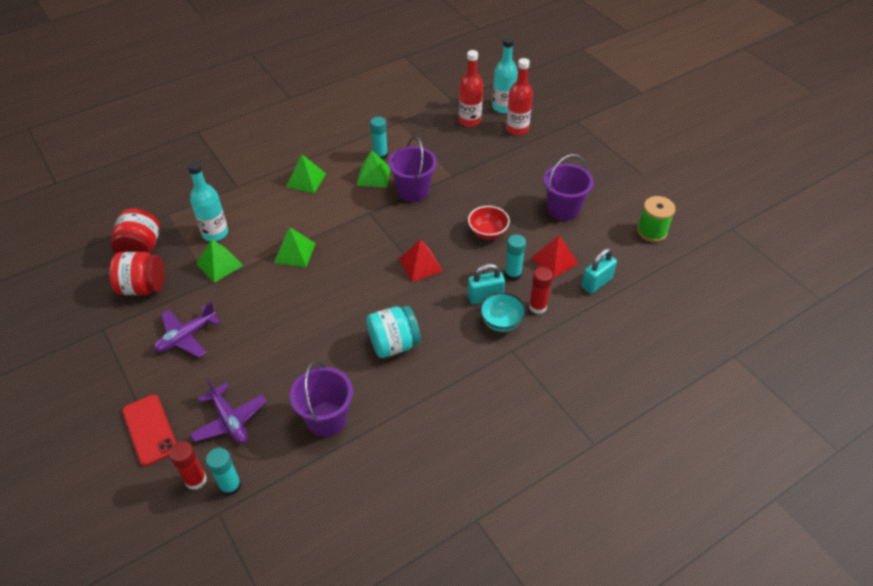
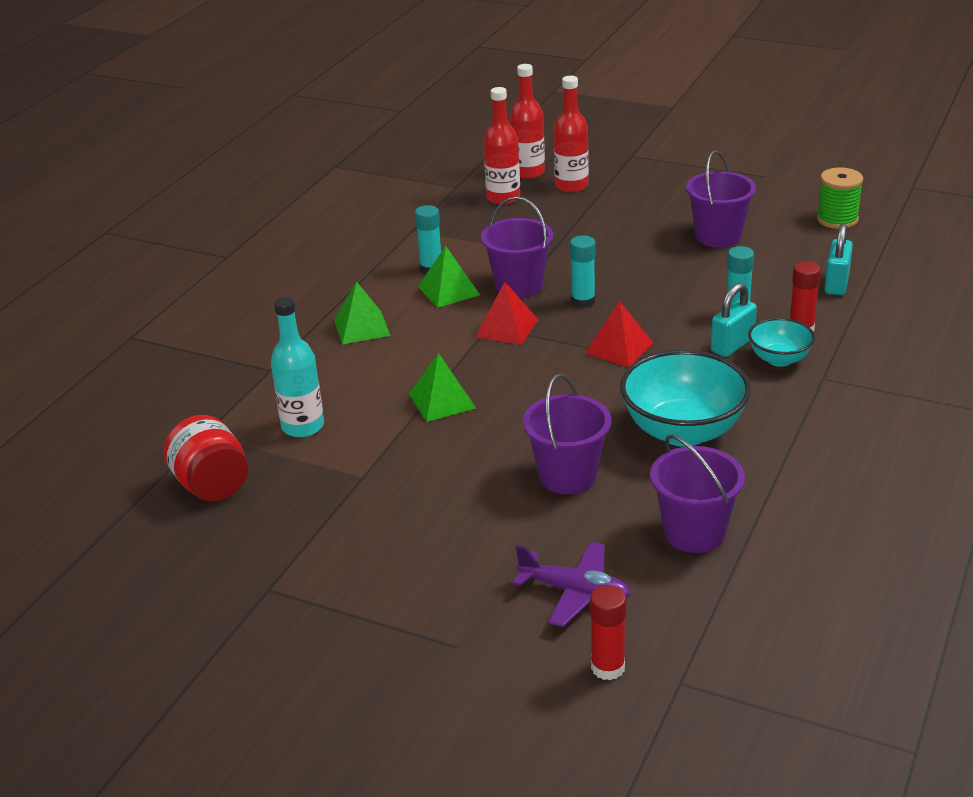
camera: 30 degrees left, 15 degrees down
red jar [109,252,165,295] -> none
red phone [122,394,176,466] -> none
purple plane [154,302,220,358] -> none
green pyramid [196,239,243,283] -> none
turquoise glue stick [206,447,241,496] -> turquoise glue stick moved to [570,235,595,308]
turquoise jar [367,306,421,358] -> turquoise bowl [620,350,751,447]
red bowl [468,206,510,240] -> none
turquoise bottle [492,37,518,113] -> red bottle [510,64,545,179]
red pyramid [531,235,579,278] -> red pyramid moved to [475,282,538,345]
none -> purple bucket [523,374,611,494]

